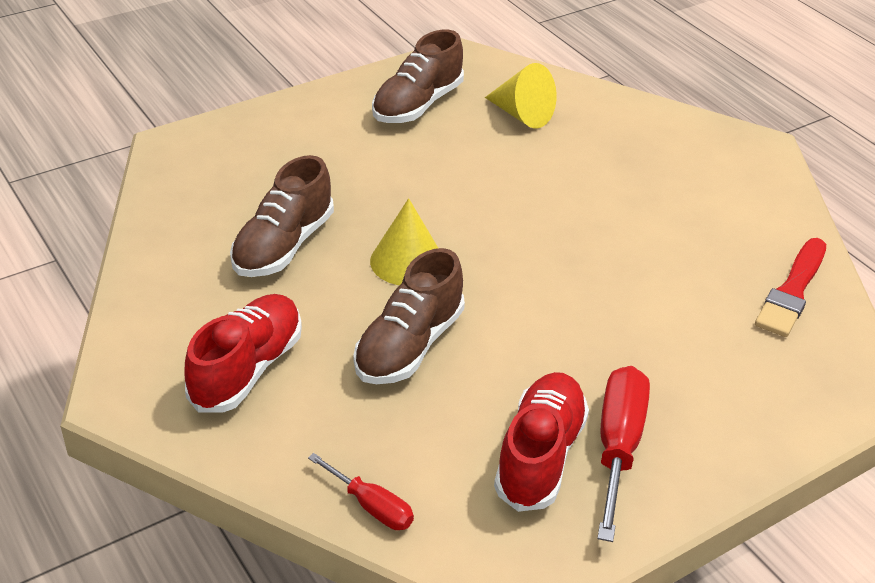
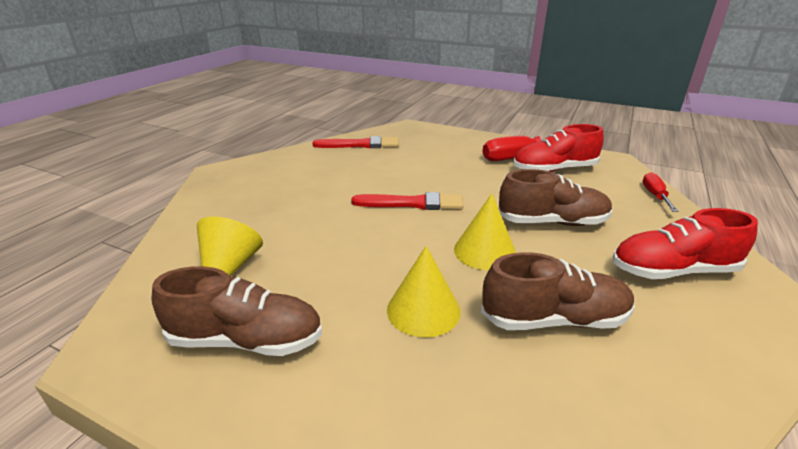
camera: 120 degrees left, 10 degrees down
none -> red brush [351,192,464,210]
none -> yellow cone [387,246,461,338]

